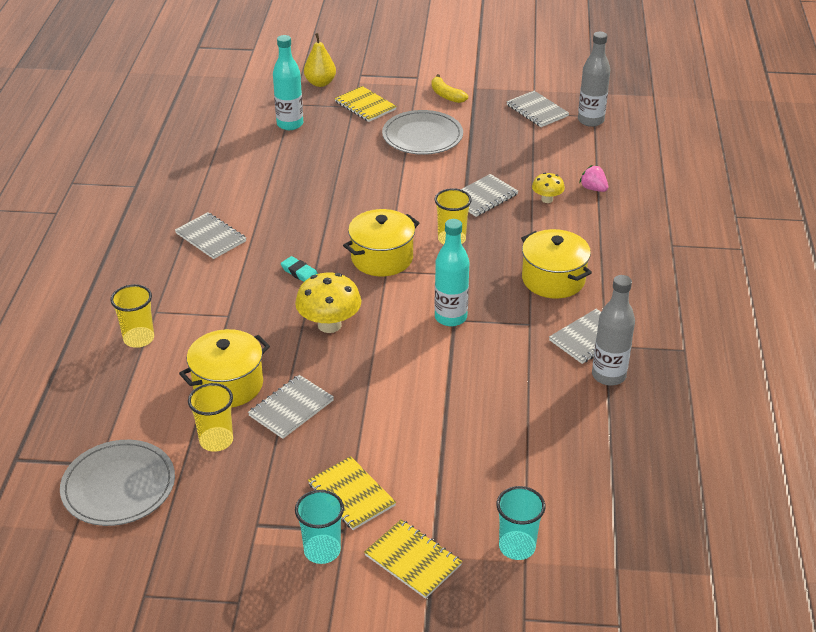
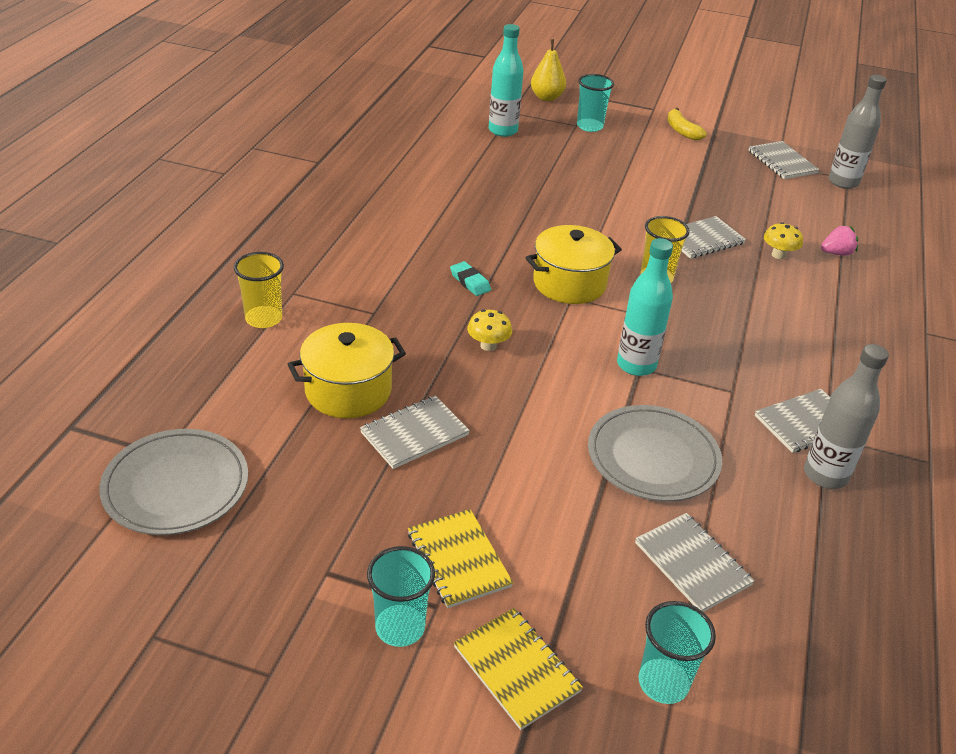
camera: 10 degrees right, 0 degrees up
grey notebook [175,212,246,259] -> grey notebook moved to [635,513,755,612]
yellow cup [188,383,233,452] -> none
yellow mushroom [295,273,361,333] -> yellow mushroom [467,310,512,351], size x0.56
yellow notebook [334,86,397,122] -> turquoise cup [577,74,614,132]
grey plate [382,110,463,155] -> grey plate moved to [588,405,722,502]
yellow pot [521,229,592,299] -> none
pink strawberry [579,165,608,192] -> pink strawberry turned 105 degrees clockwise [821,225,858,256]

